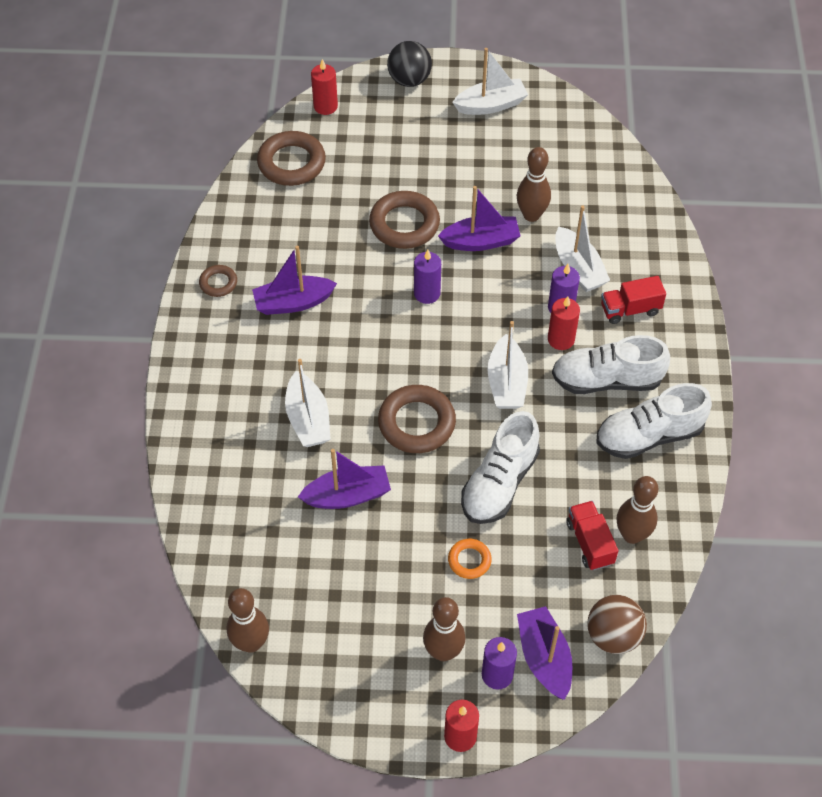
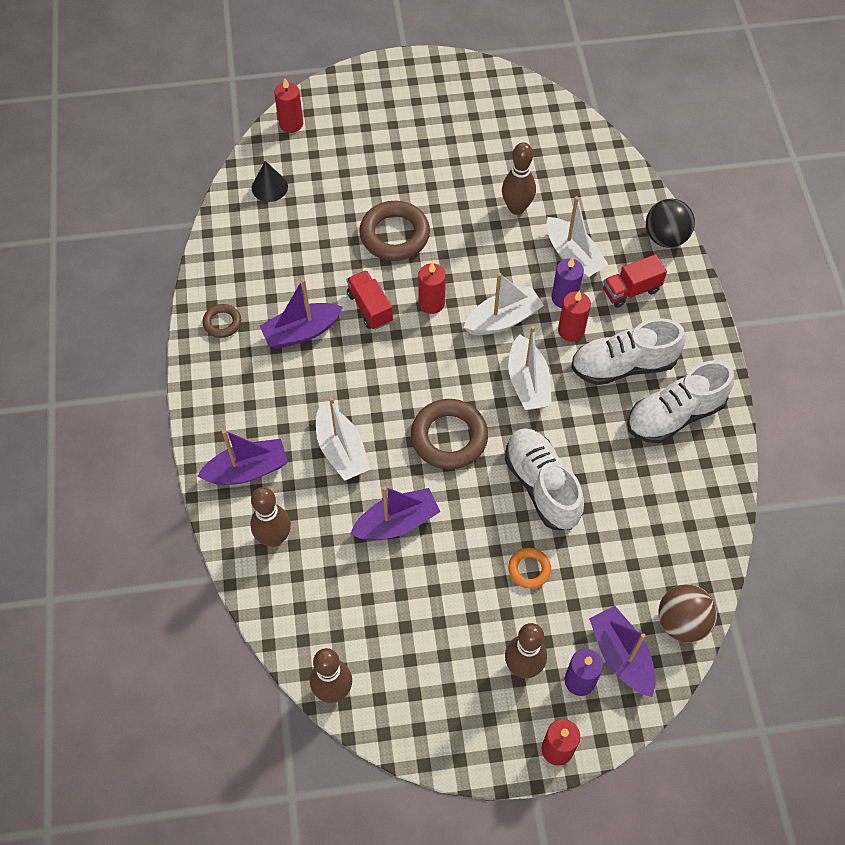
camera: 10 degrees left, 5 degrees up
brown ring [257,131,326,186] -> black cone [252,161,288,202]
black ball [387,41,432,87] -> black ball moved to [646,199,695,248]
purple candle [414,250,441,304] -> red candle [418,262,446,314]
purple boat [438,186,521,251] -> purple boat moved to [197,430,288,485]
white boat [452,48,528,115] -> white boat moved to [464,273,544,335]
white shoe [461,411,540,524] -> white shoe turned 135 degrees clockwise [505,428,584,530]
red truck [566,501,618,570] -> red truck moved to [347,270,393,330]
brown bowling pin [617,476,658,544] -> brown bowling pin moved to [250,487,291,547]

